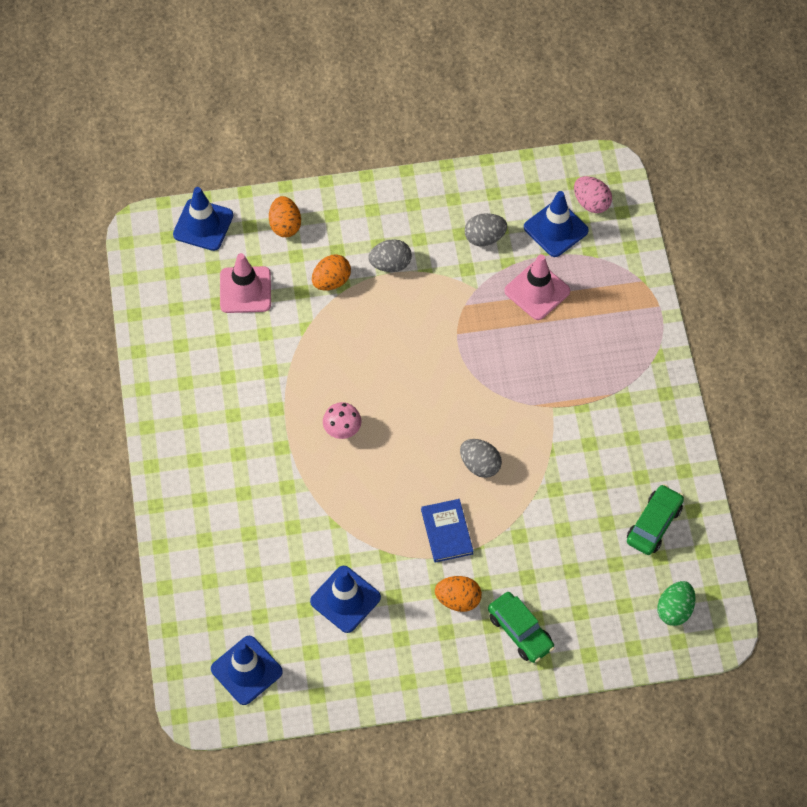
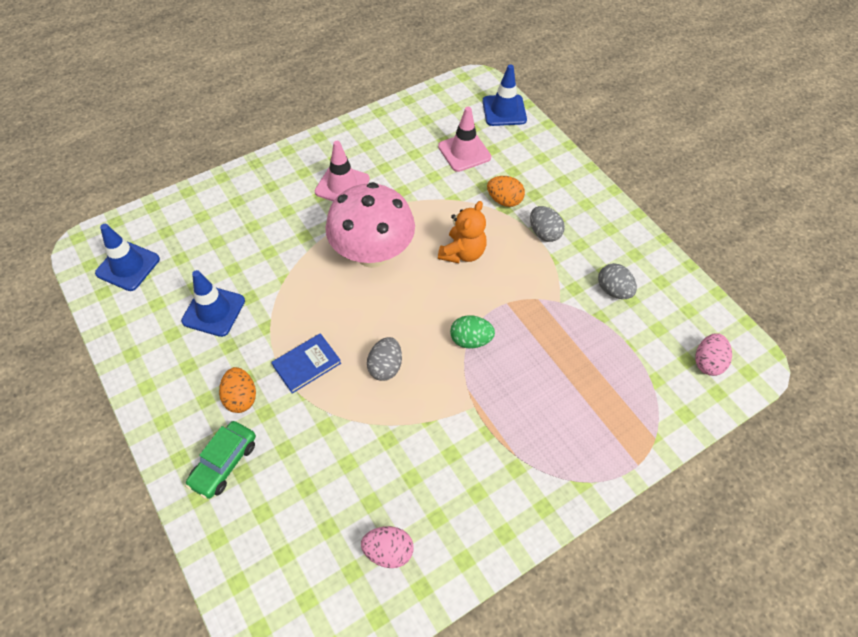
camera: 65 degrees right, 5 degrees down
orange egg [269,196,301,237] -> none
pink mushroom [323,402,361,439] -> pink mushroom [325,182,415,268], size x2.45
pink traffic cone [504,254,570,320] -> pink traffic cone moved to [315,141,370,201]
blue traffic cone [524,191,589,257] -> none
green car [627,484,684,555] -> pink egg [361,526,414,568]
green egg [657,581,696,626] -> green egg moved to [450,315,495,349]
none -> orange teddy bear [438,201,487,263]

